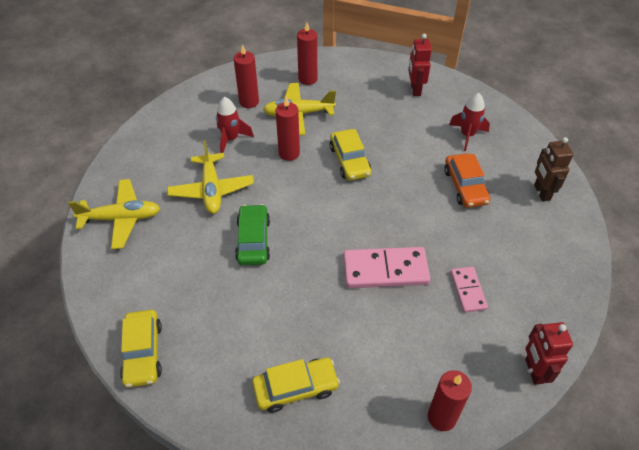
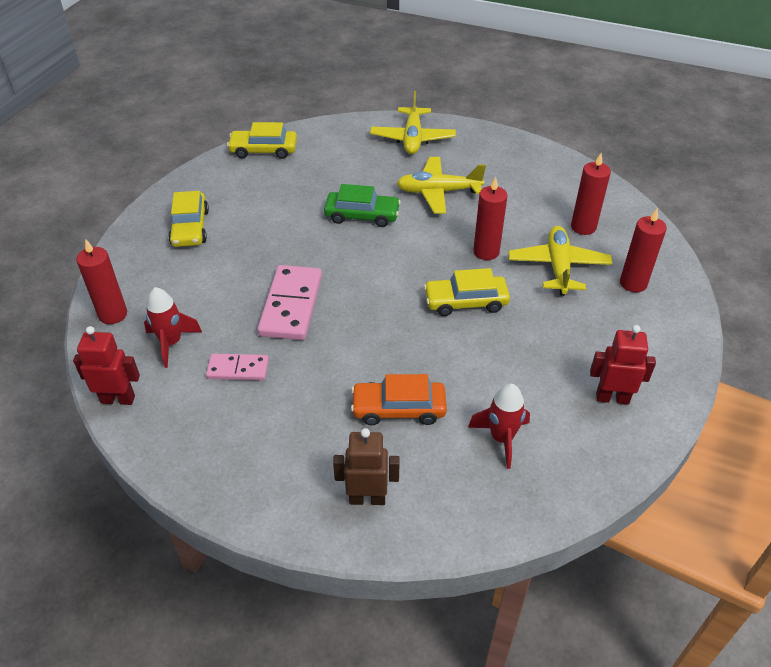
camera: 100 degrees right, 5 degrees down
red rocket [216,97,254,153] -> red rocket moved to [144,287,202,368]

